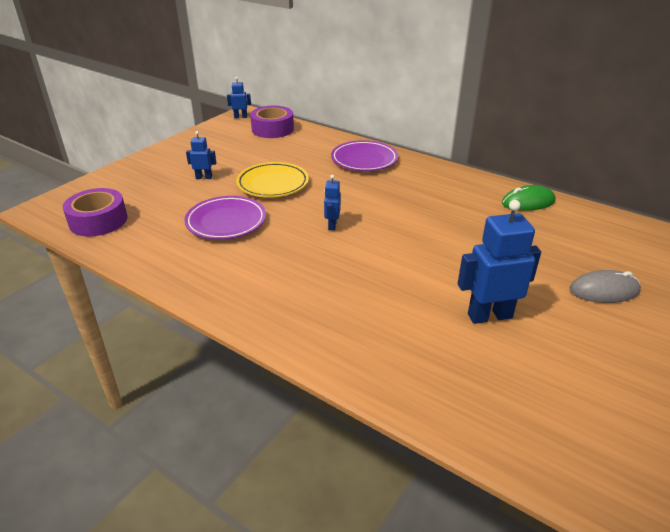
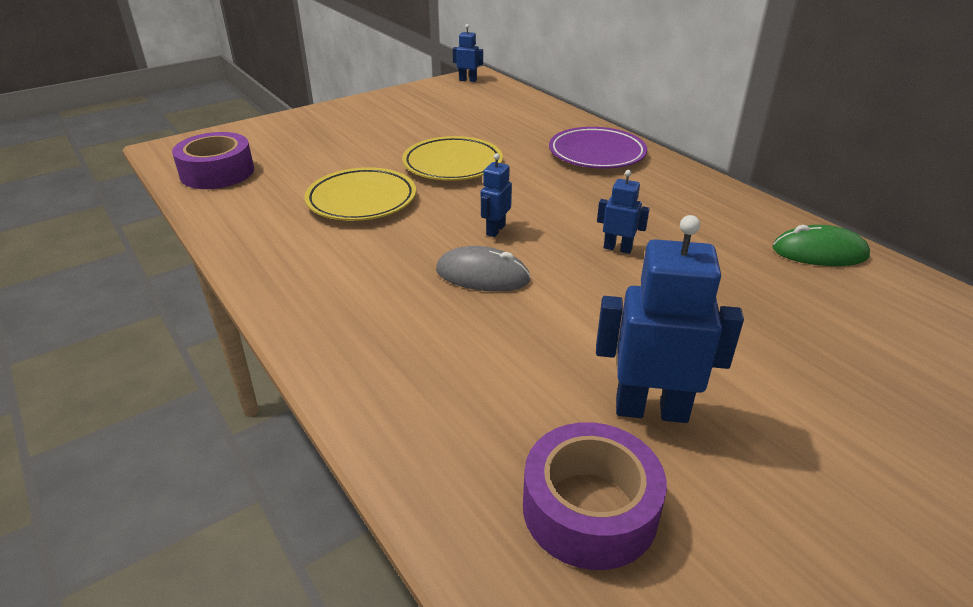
camera: 20 degrees right, 0 degrees up
purple plate [184,196,266,240] -> yellow plate [304,167,416,221]
blue robot [186,131,216,179] -> blue robot moved to [597,170,650,254]
purple tape [250,106,294,138] -> purple tape moved to [523,422,667,570]
grey mouse [570,270,641,303] -> grey mouse moved to [436,246,531,292]

